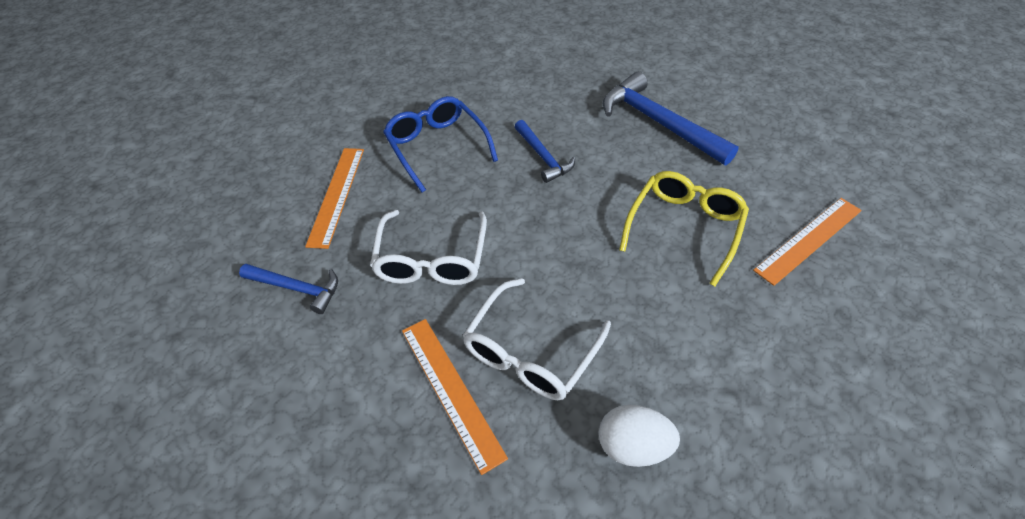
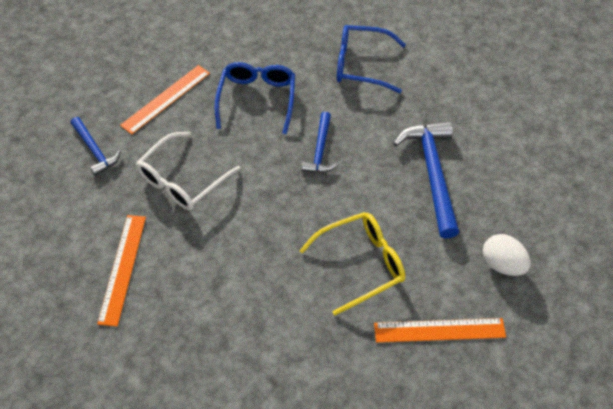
camera: 35 degrees right, 5 degrees up
white glasses [462,278,611,400] -> none
white egg [599,405,680,467] -> white egg moved to [483,234,531,276]
none -> blue glasses [337,25,406,93]

